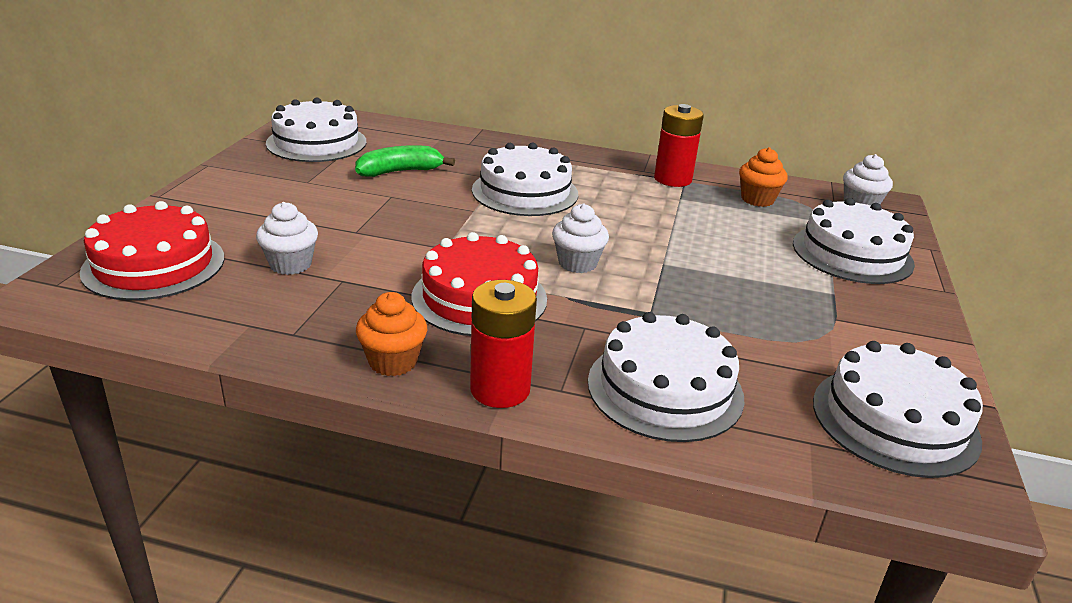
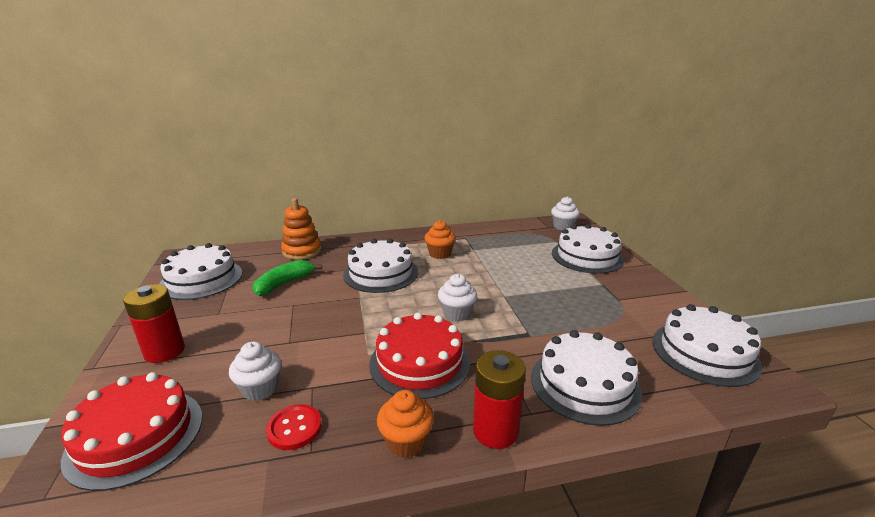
camera: 25 degrees left, 5 degrees down
red battery [654,104,704,187] -> red battery moved to [123,284,185,363]
orange cupcake [739,147,788,207] -> orange cupcake moved to [424,220,456,259]
none -> red button [266,404,322,450]
none -> orange stacking toy [281,198,322,260]

